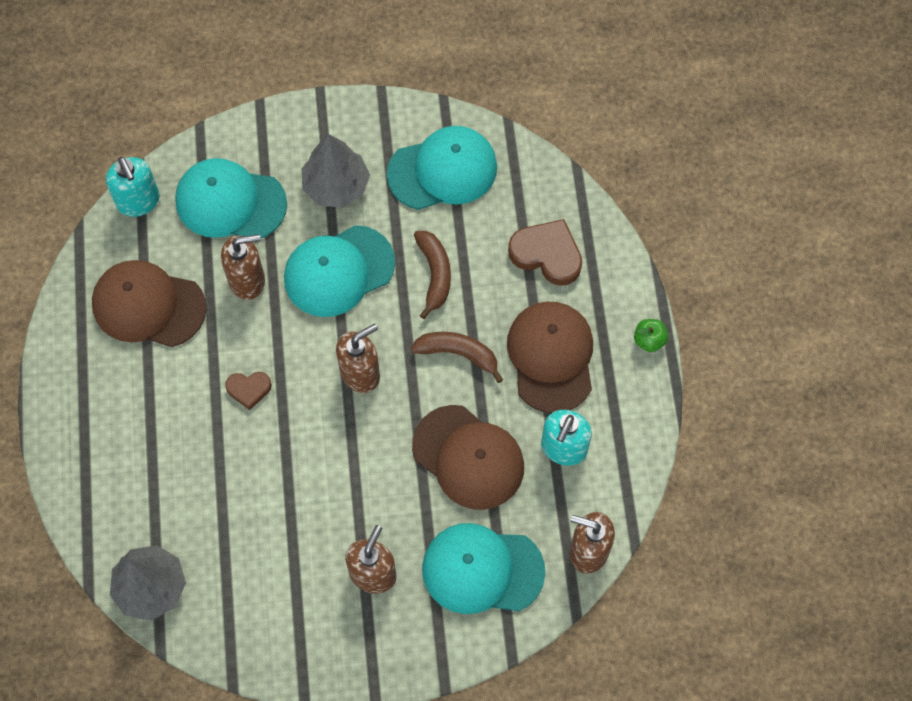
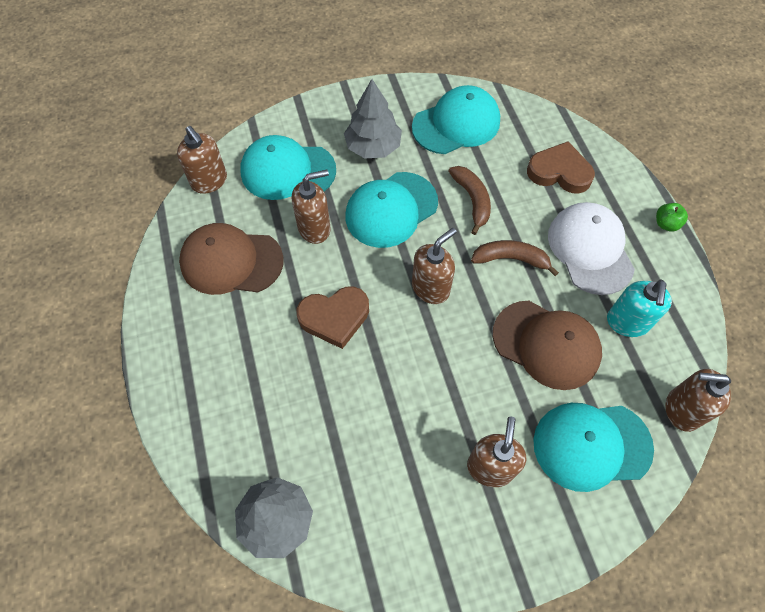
camera: 10 degrees left, 5 degrees down
turquoise soap dispenser [106,157,160,217] -> brown soap dispenser [177,126,227,194]
brown heart [225,372,272,410] -> brown heart [297,287,369,349], size x1.75
brown cap [507,301,593,413] -> white cap [548,202,635,295]

